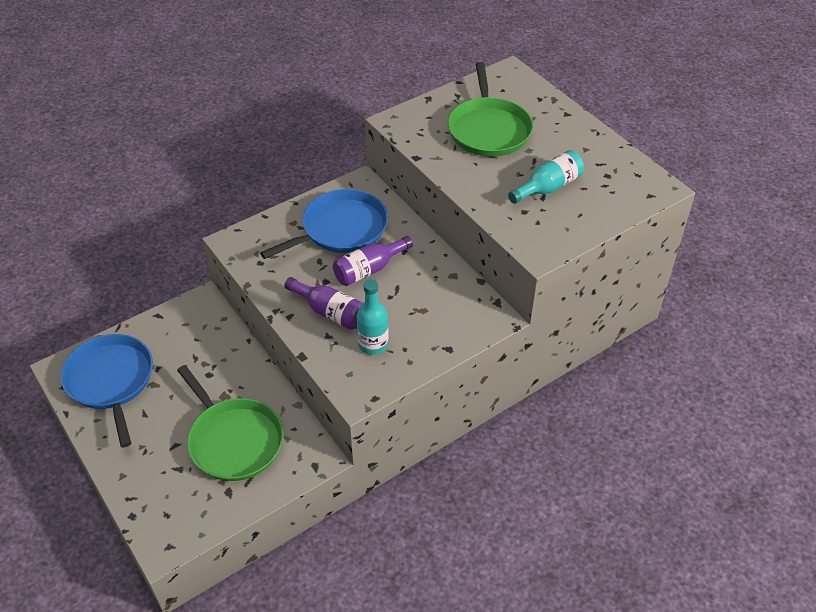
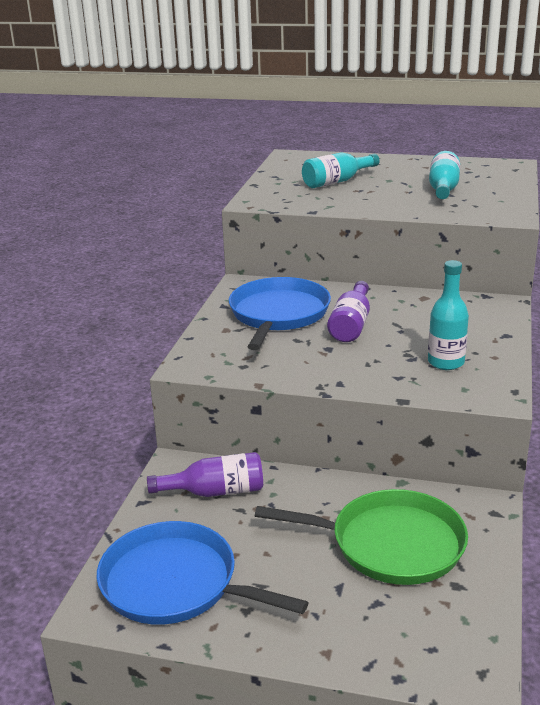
camera: 40 degrees left, 20 degrees down
purple bottle [284,277,363,330] -> purple bottle moved to [147,452,263,497]
green pan [448,62,533,157] -> turquoise bottle [302,153,379,188]

